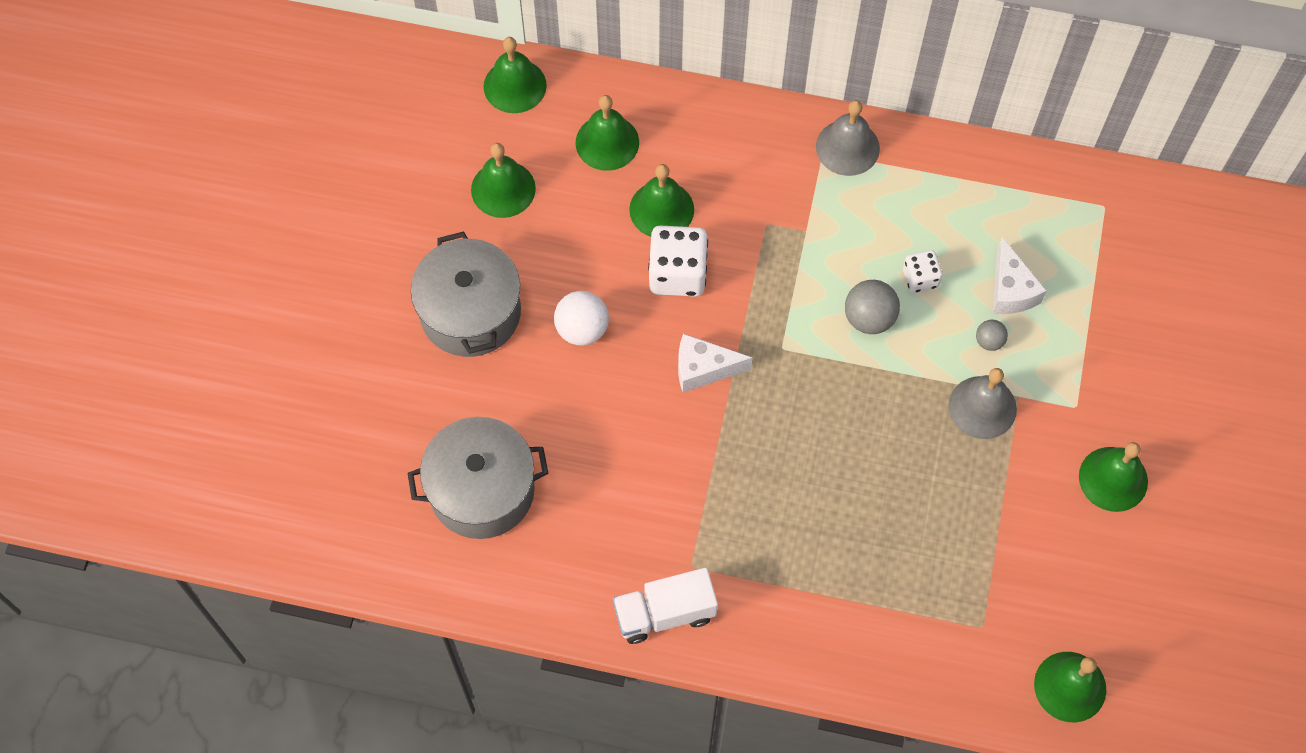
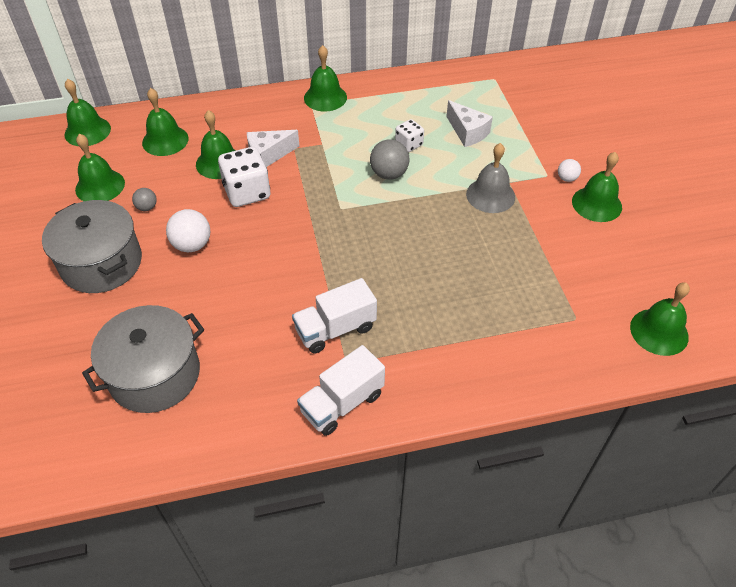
camera: 25 degrees left, 15 degrees down
white cheese [678,333,752,393] -> white cheese moved to [247,130,299,167]
grey bell [816,100,880,176] -> green bell [304,45,347,111]
grey ball [976,320,1008,351] -> grey ball moved to [132,188,157,211]
none -> white truck [292,278,377,353]
none -> white ball [558,159,581,182]

